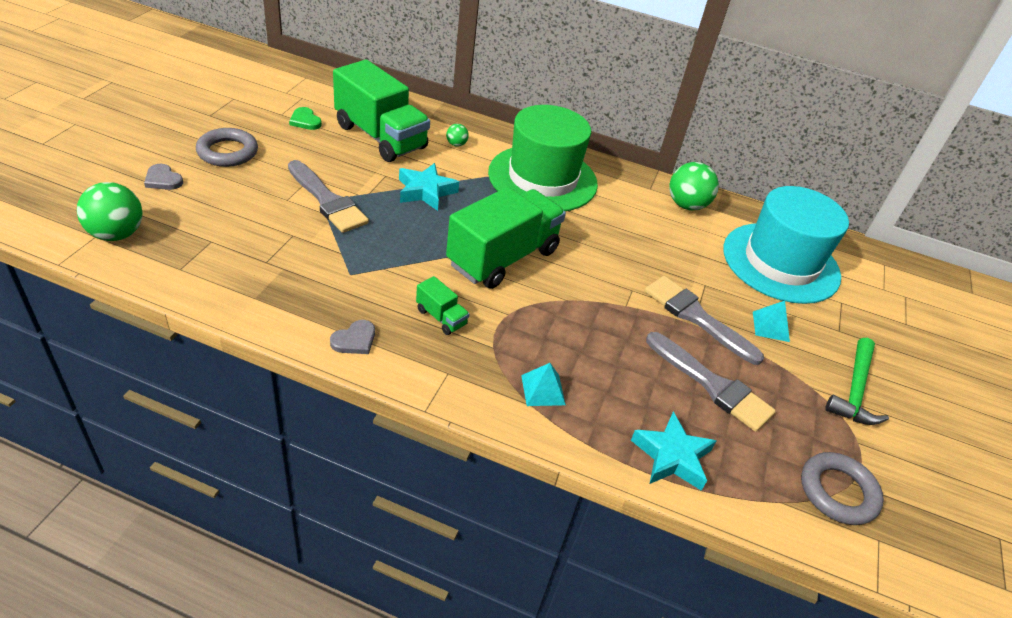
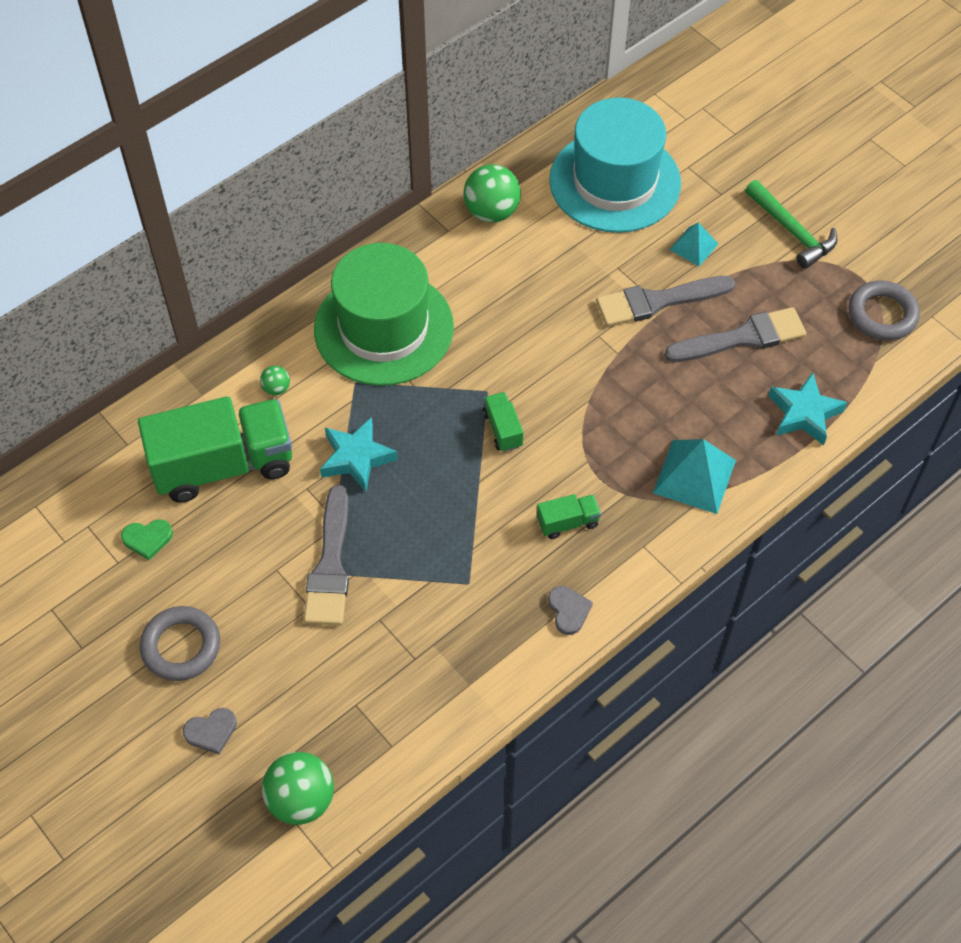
camera: 55 degrees left, 15 degrees up
grey brush [288,160,369,233] -> grey brush turned 105 degrees clockwise [304,485,349,625]
green truck [446,187,566,289] -> green truck [483,392,523,452], size x0.43
turquoise pyramid [521,363,566,406] -> turquoise pyramid [653,439,736,514], size x1.70

